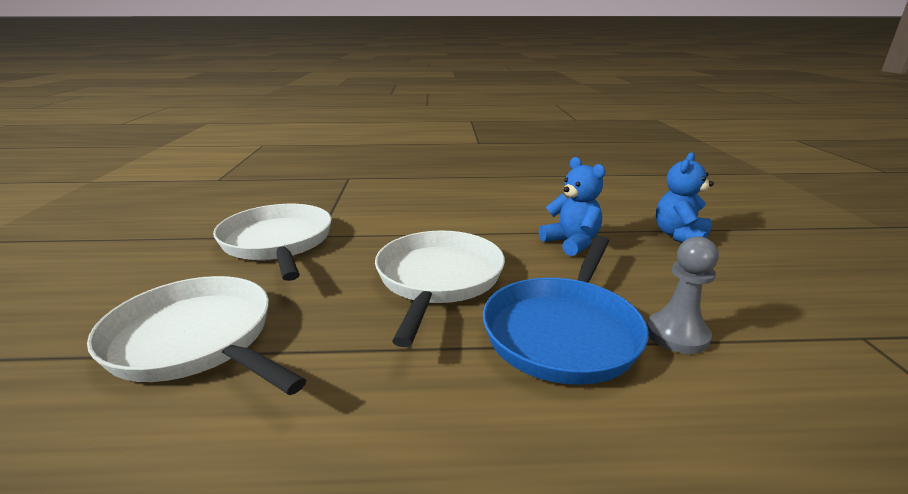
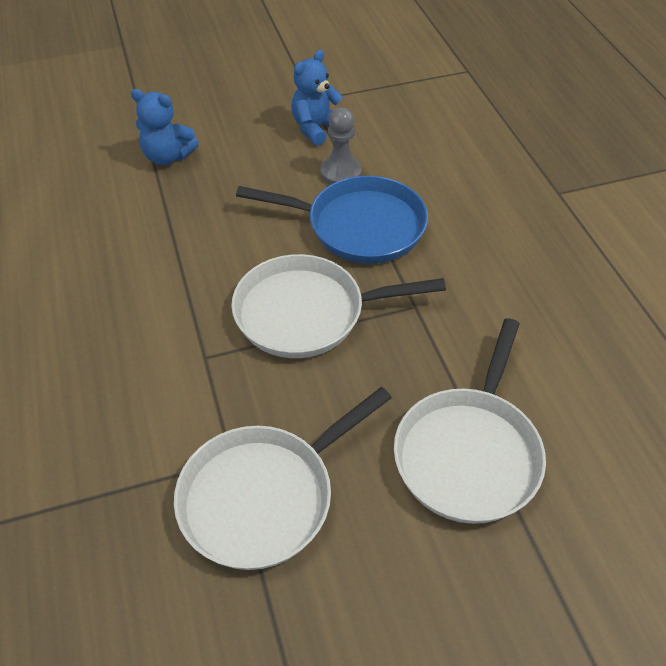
camera: 105 degrees left, 25 degrees up
blue teddy bear [539,157,605,256] -> blue teddy bear moved to [291,50,343,146]

